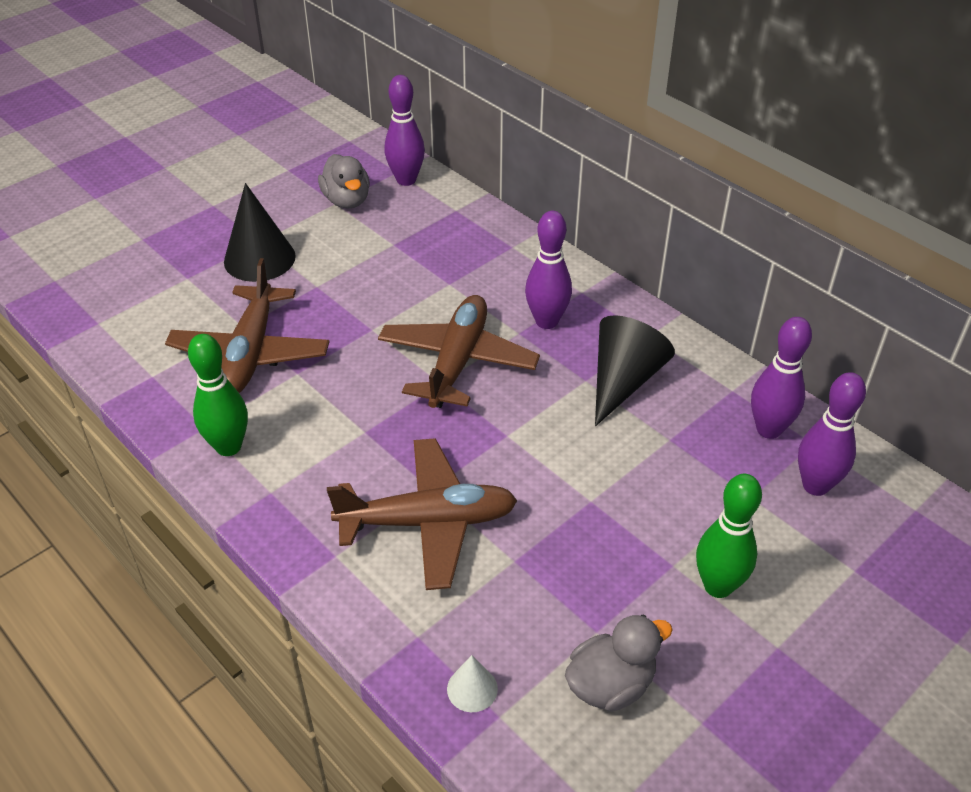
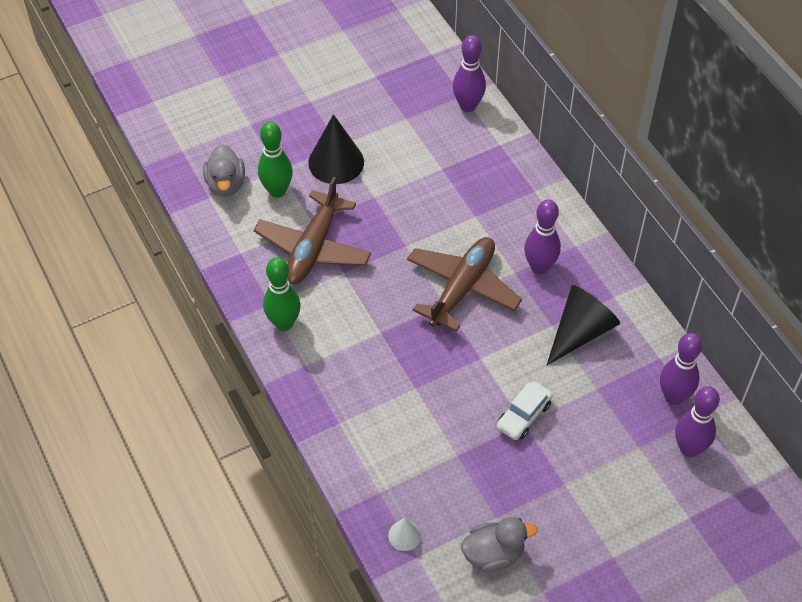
camera: 15 degrees right, 10 degrees up
grey duck [318,154,370,209] -> grey duck moved to [203,144,245,197]
brown plane [327,438,518,590] -> none
green bowling pin [696,474,762,598] -> green bowling pin moved to [258,122,293,198]
none -> white car [497,381,553,440]

